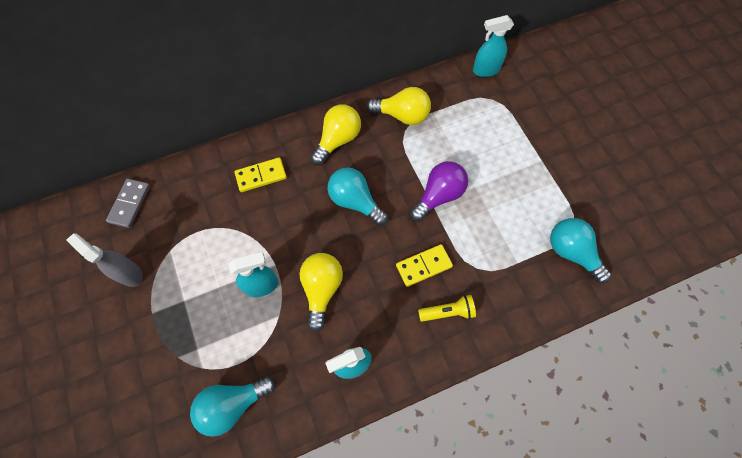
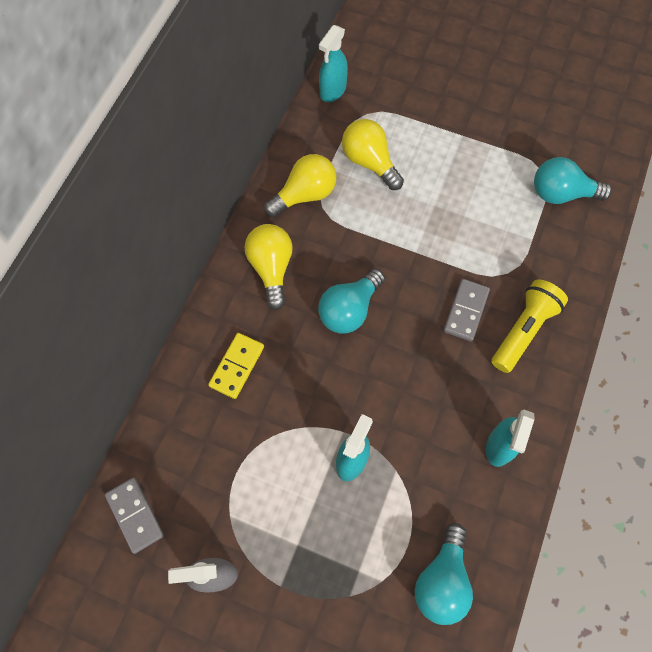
camera: 45 degrees left, 0 degrees up
yellow light bulb [299,253,343,332] -> yellow light bulb moved to [342,119,404,190]
turquoise light bulb [328,168,388,226] -> turquoise light bulb turned 45 degrees counterclockwise [318,269,385,334]
yellow domino [396,244,453,287] -> grey domino [444,279,490,341]
purple light bulb [410,161,468,221] -> none
yellow flashlight [418,295,476,322] -> yellow flashlight [491,279,568,373], size x1.53

